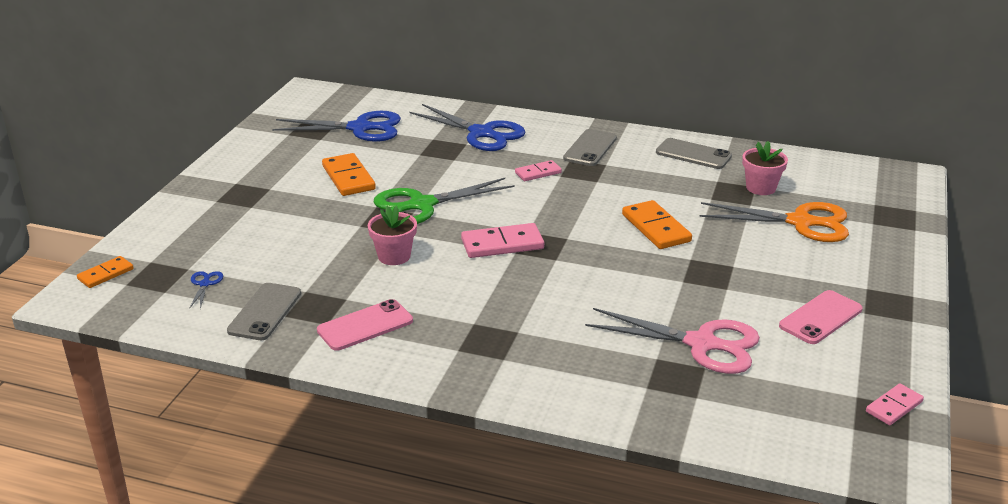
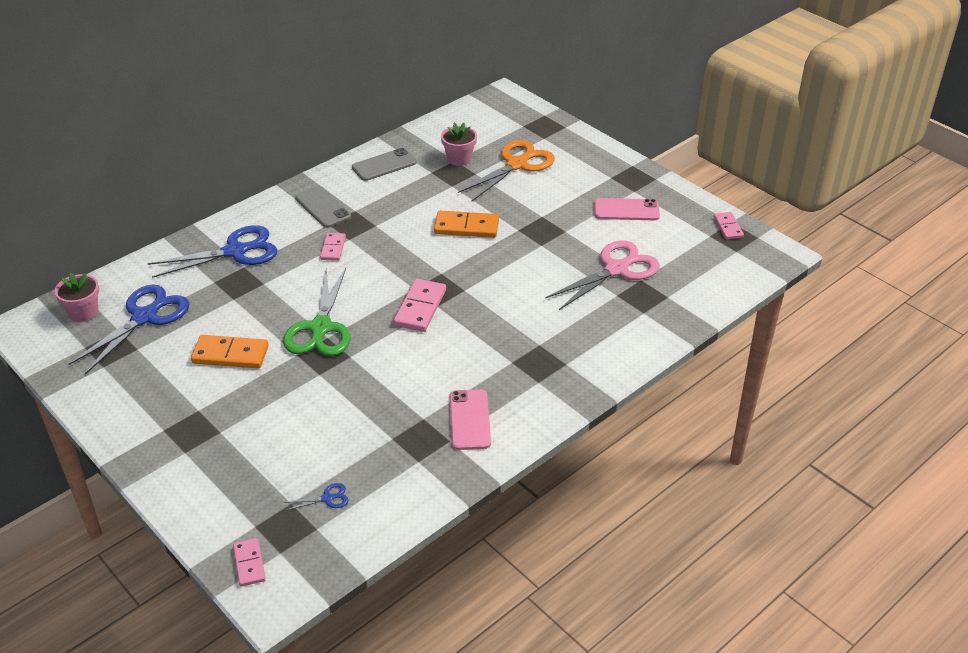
camera: 60 degrees left, 10 degrees up
orange domino [77,256,134,288] -> pink domino [233,538,266,586]
blue scissors [189,271,223,309] -> blue scissors turned 135 degrees clockwise [283,483,349,511]
grey phone [227,283,301,340] -> none
pink flower pot [368,206,417,265] -> pink flower pot moved to [54,273,99,322]
pink phone [779,290,863,344] -> pink phone turned 75 degrees counterclockwise [594,198,660,220]

